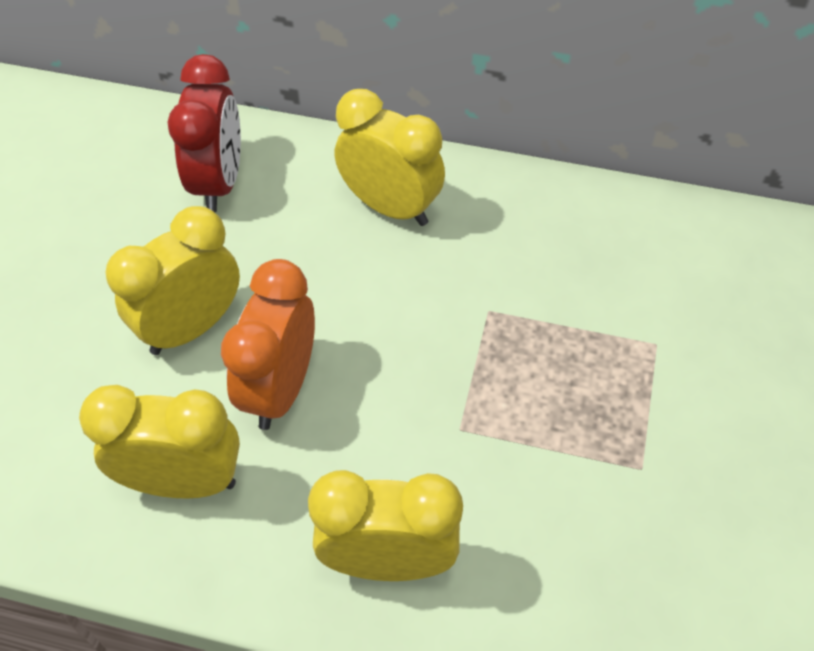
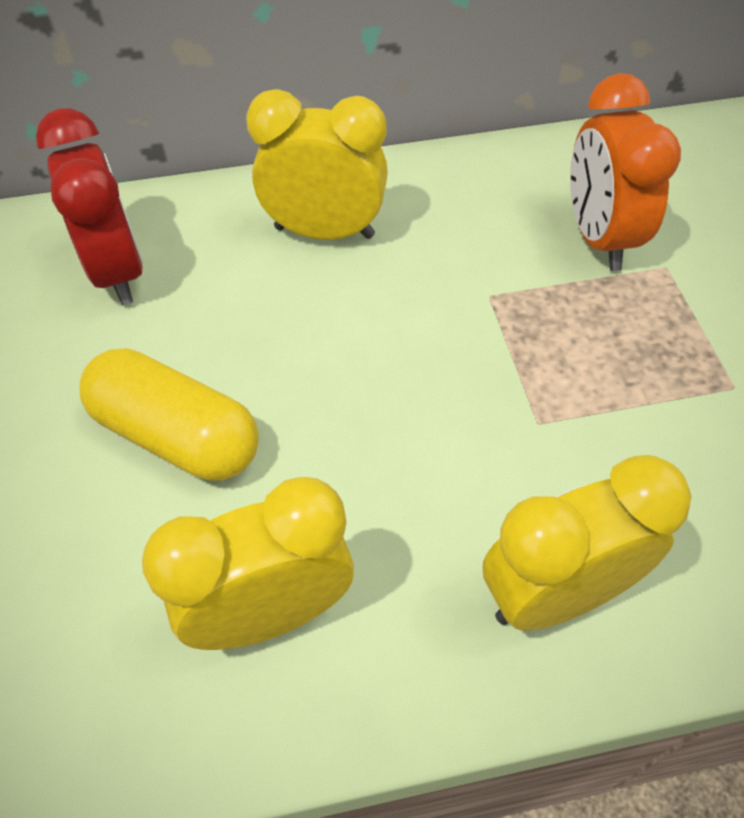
camera: 25 degrees left, 0 degrees up
yellow clock [106,206,240,355] -> yellow capsule [80,348,259,481]
orange clock [221,259,315,430] -> orange clock moved to [570,73,681,271]

